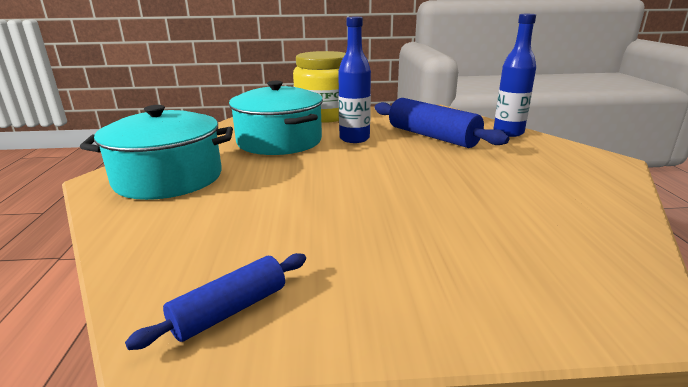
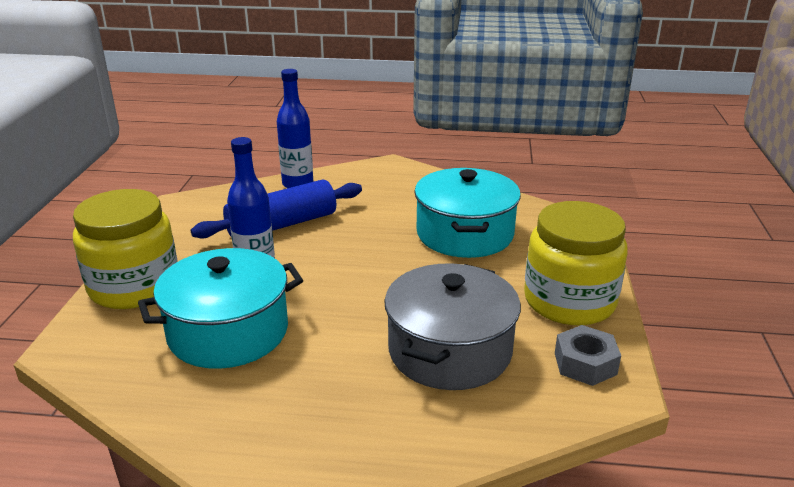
camera: 80 degrees left, 5 degrees up
turquoise pot [80,105,233,200] -> turquoise pot moved to [414,168,521,258]
blue rolling pin [125,253,306,350] -> grey nut [555,325,621,386]
none -> grey pot [384,263,521,390]
none -> yellow jar [524,201,628,325]

